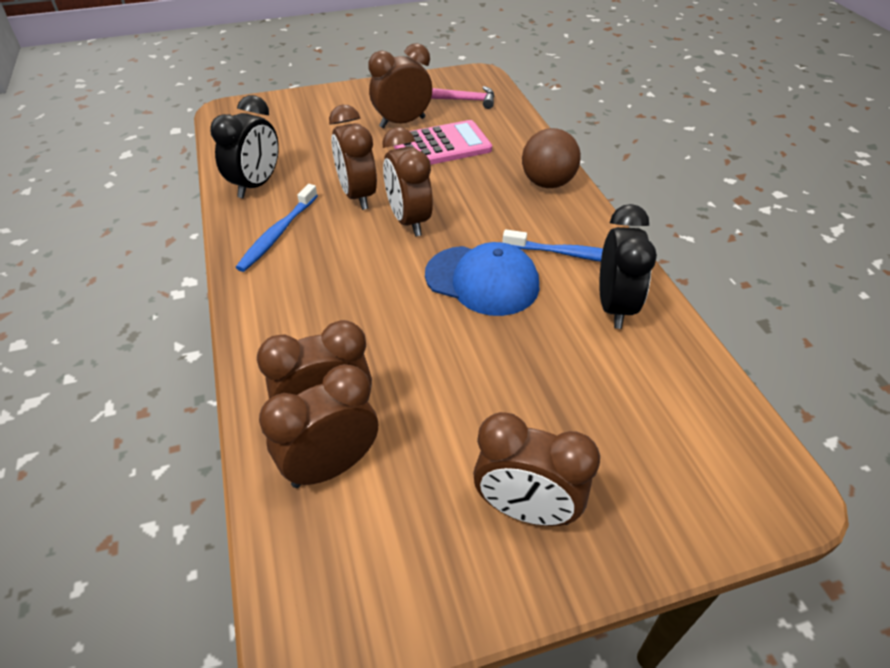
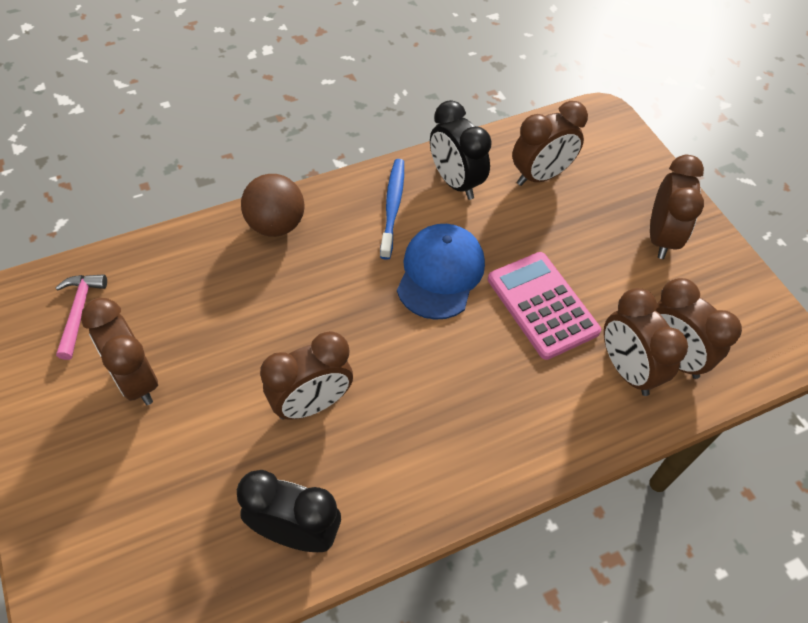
camera: 100 degrees left, 10 degrees up
blue toothbrush [235,184,318,272] -> none
brown clock [383,127,433,237] -> brown clock moved to [512,101,588,186]
pink calculator [394,120,492,165] -> pink calculator moved to [488,252,601,360]
black clock [599,204,657,329] -> black clock turned 120 degrees counterclockwise [430,100,492,200]

